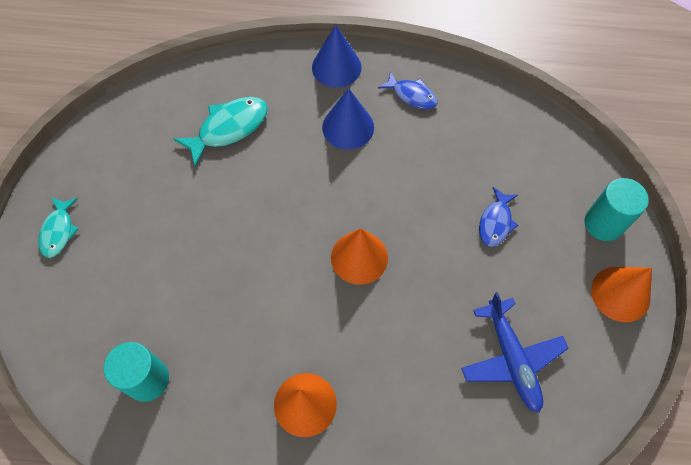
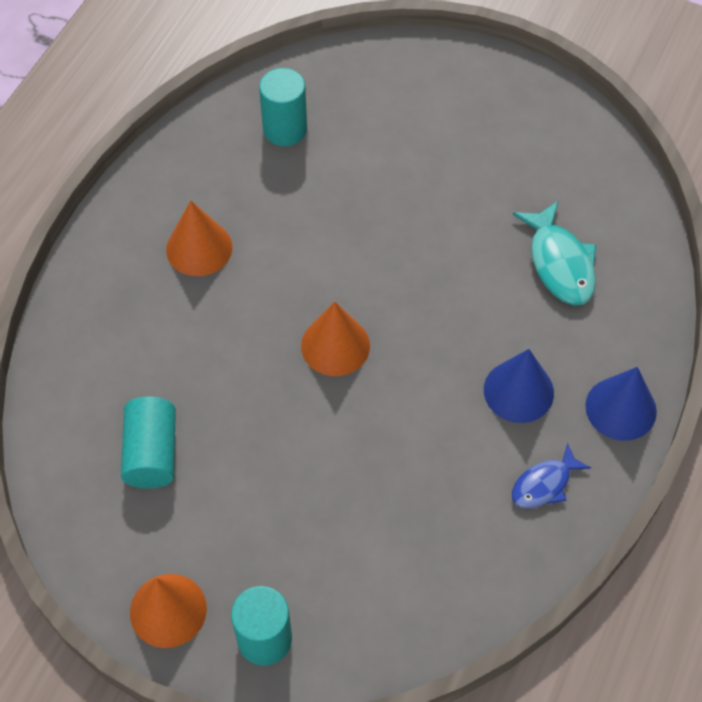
camera: 110 degrees right, 5 degrees down
turquoise fish [38,197,79,258] -> none
blue plane [461,292,569,413] -> turquoise cylinder [121,397,176,488]
blue fish [479,187,518,247] -> none

